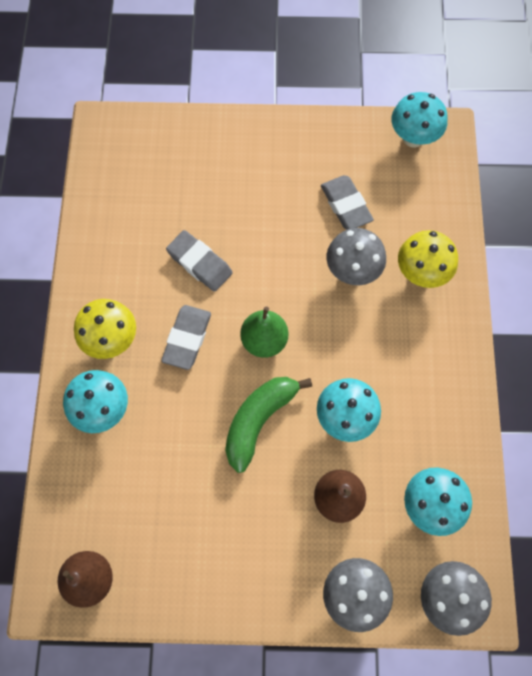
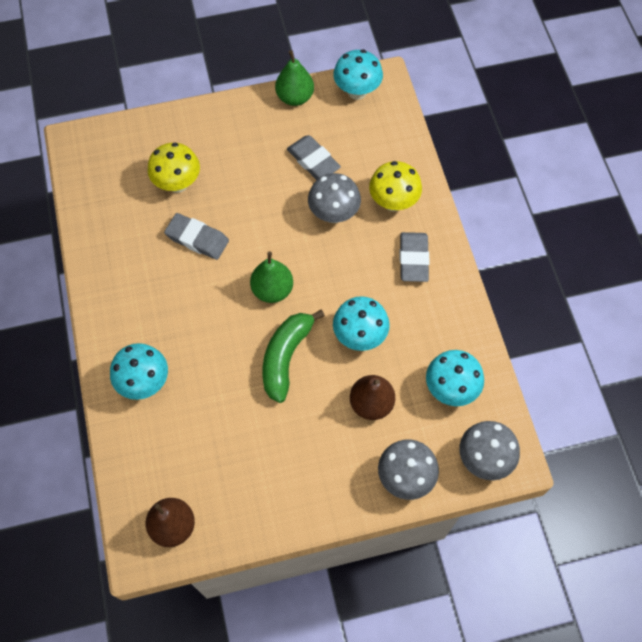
camera: 15 degrees left, 5 degrees down
yellow mushroom [74,299,136,359] -> yellow mushroom moved to [148,143,200,193]
grey eraser [161,305,211,370] -> grey eraser moved to [400,232,429,282]
none -> green pear [275,50,314,106]

